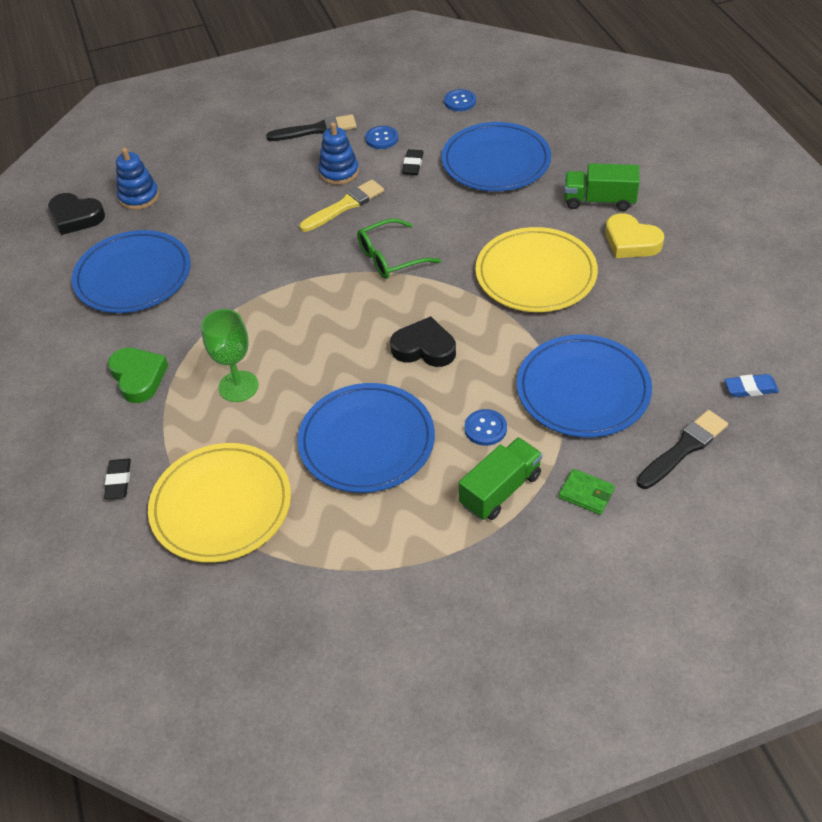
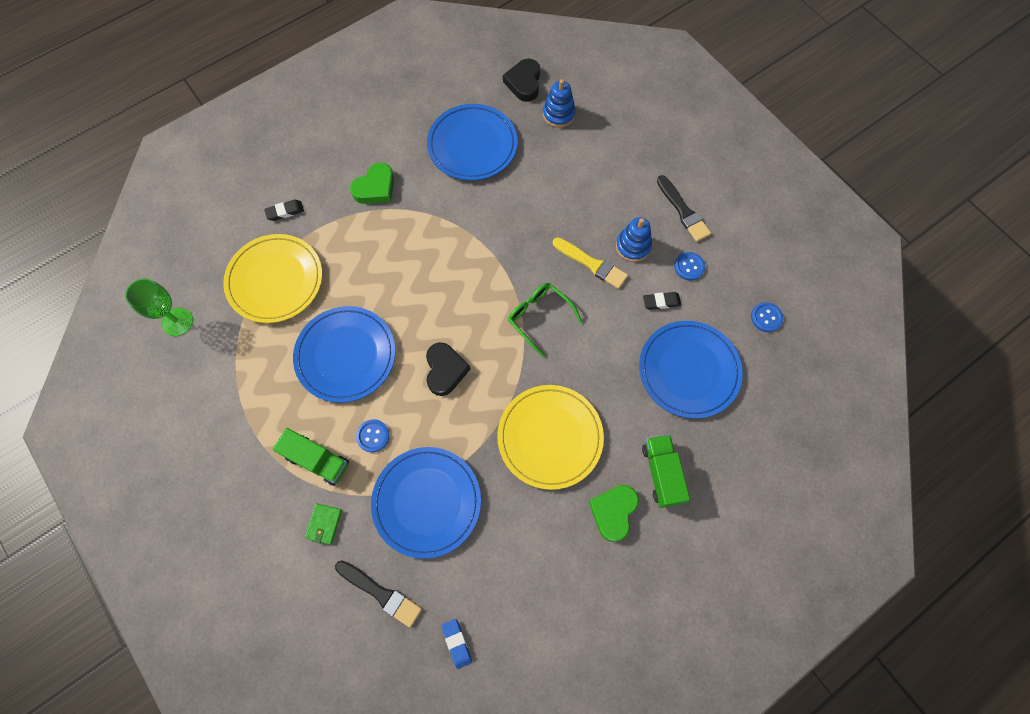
camera: 70 degrees right, 20 degrees up
green goblet [201,309,259,402] -> green goblet moved to [125,278,193,336]
yellow heart [605,213,664,258] -> green heart [589,485,639,542]

